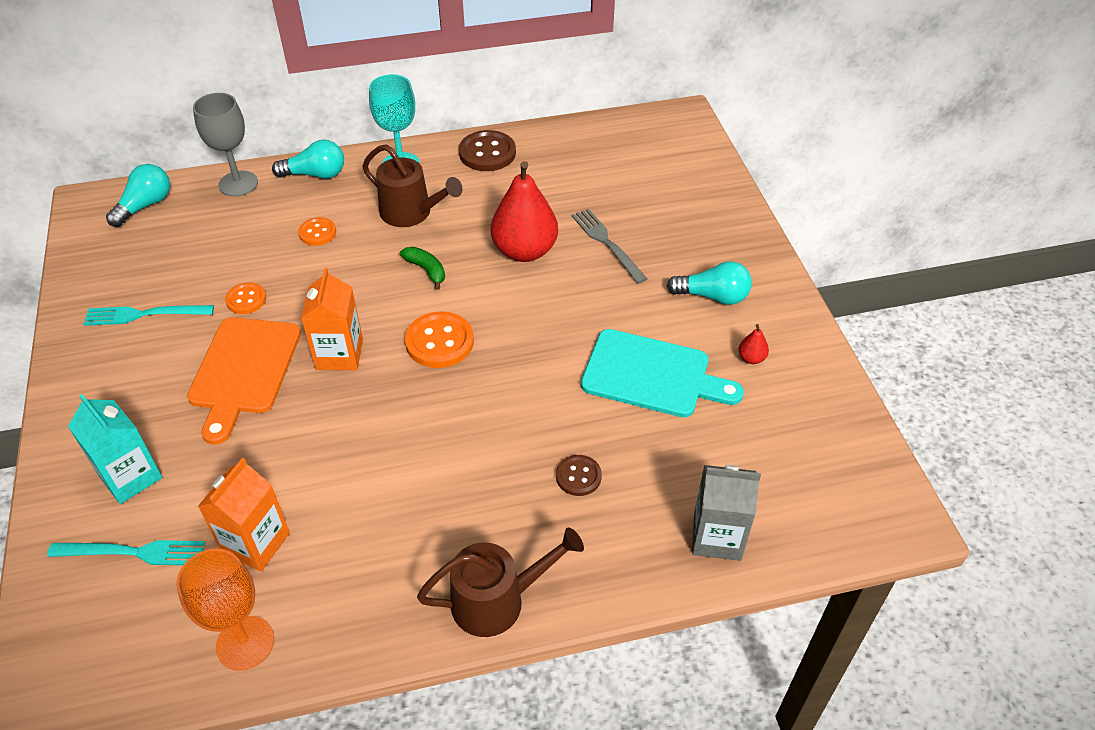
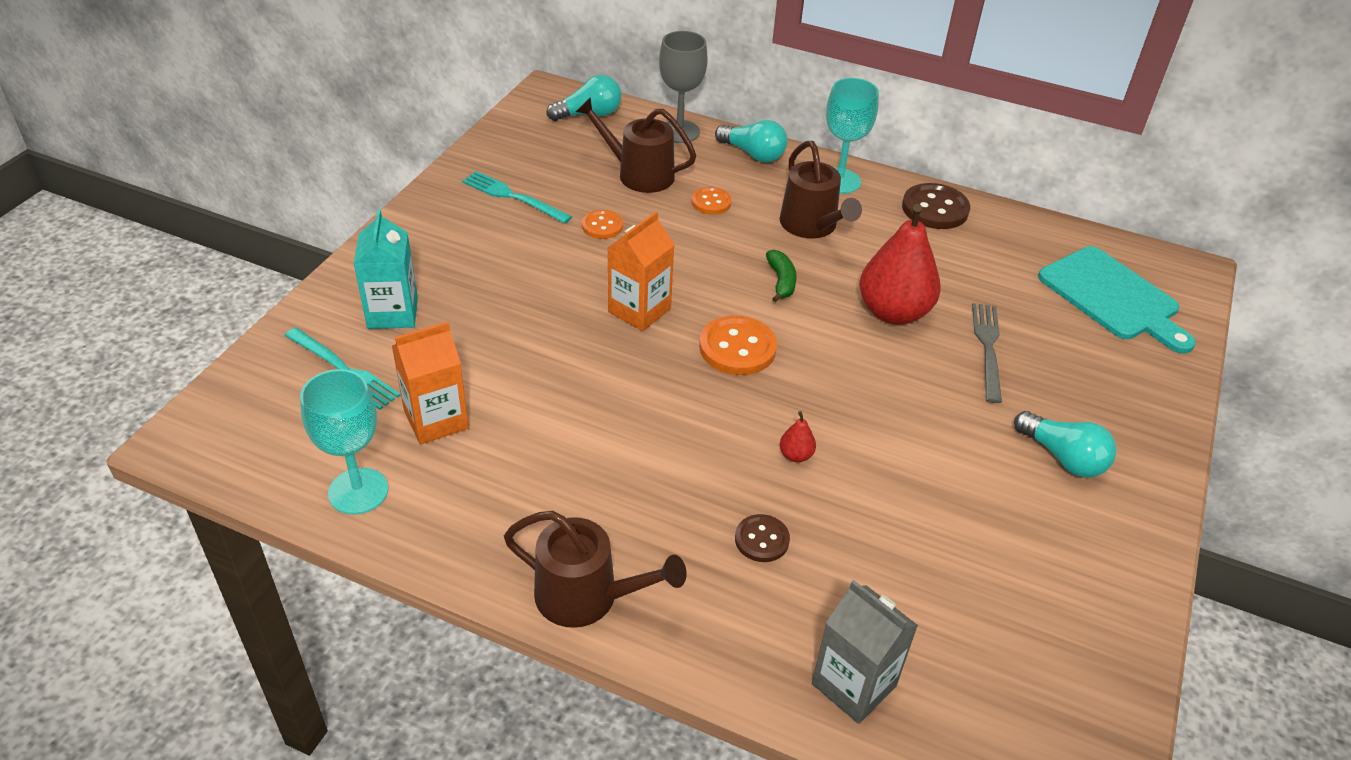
camera: 35 degrees right, 5 degrees down
orange goblet [176,548,274,671] -> turquoise goblet [300,369,388,515]
orange cutting board [187,317,301,444] -> none
turquoise cutting board [581,329,744,417] -> turquoise cutting board moved to [1038,246,1196,353]
red pear [739,324,769,364] -> red pear moved to [780,411,816,462]
none -> brown watering can [576,97,697,193]

